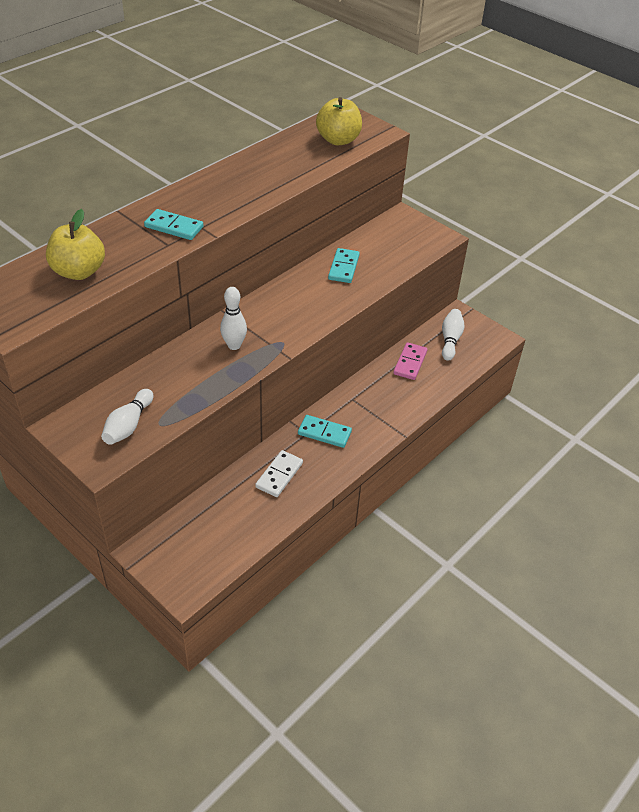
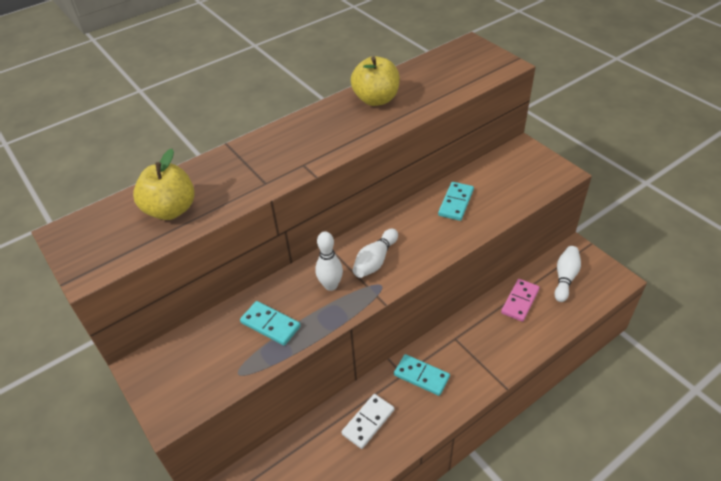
camera: 15 degrees right, 0 degrees up
white bowling pin [101,389,153,445] -> white bowling pin moved to [353,229,398,278]
turquoise domino [144,209,204,240] -> turquoise domino moved to [240,301,301,346]
yellow apple [316,97,362,145] -> yellow apple moved to [351,56,400,106]

